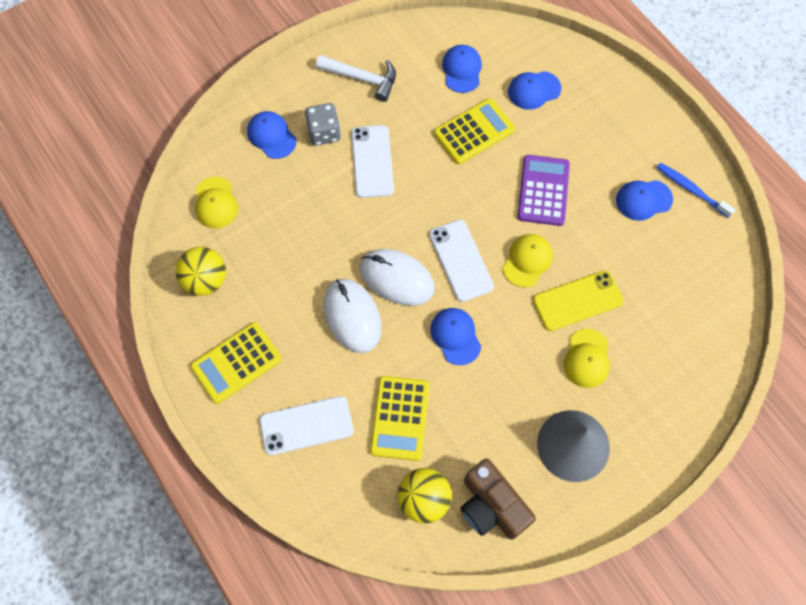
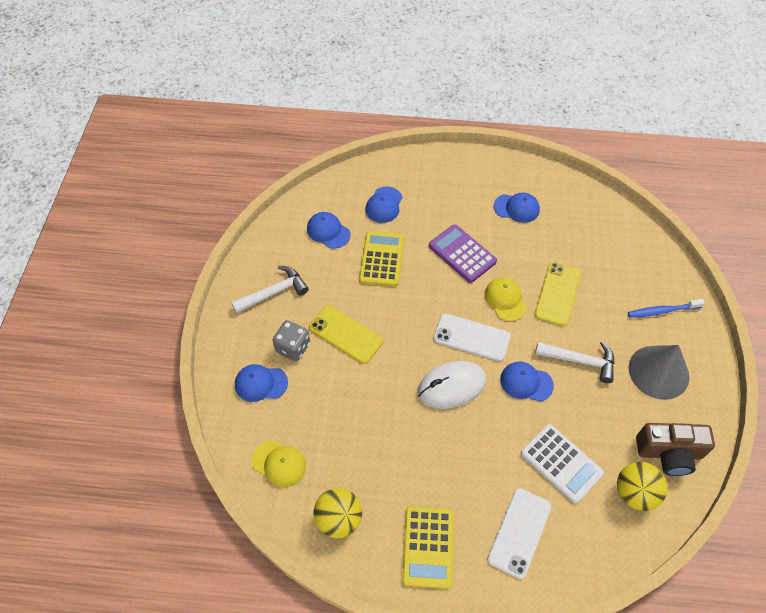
camera: 50 degrees left, 10 degrees down
white mouse [324,279,382,353] -> none
white phone [351,125,394,198] -> yellow phone [309,305,383,364]
yellow calculator [370,376,429,461] -> white calculator [521,424,604,504]
yellow cap [564,329,610,388] -> none
blue cap [616,180,673,221] -> blue cap turned 105 degrees counterclockwise [494,193,540,223]
blue toothbrush [657,163,735,218] -> blue toothbrush moved to [628,299,705,318]
none -> white hammer [535,341,615,383]

